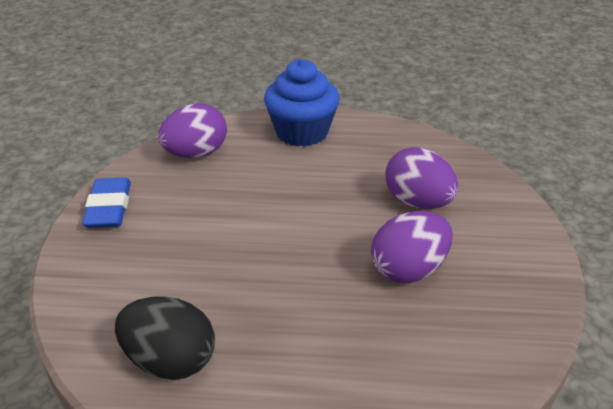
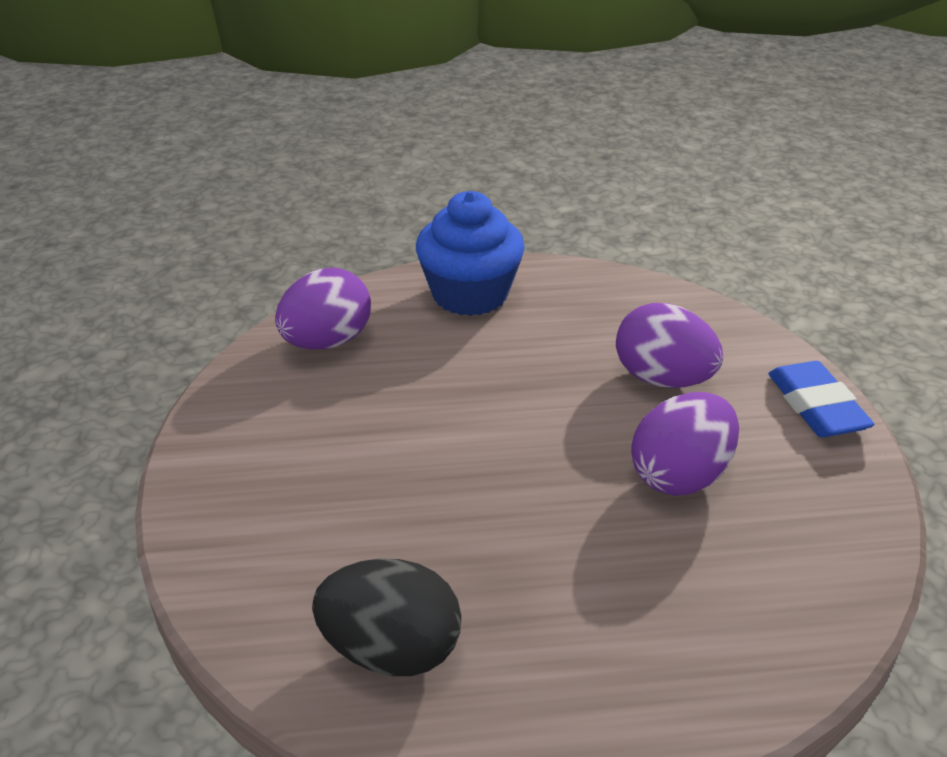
camera: 10 degrees left, 0 degrees up
blue eraser [82,177,131,228] -> blue eraser moved to [768,361,874,437]

